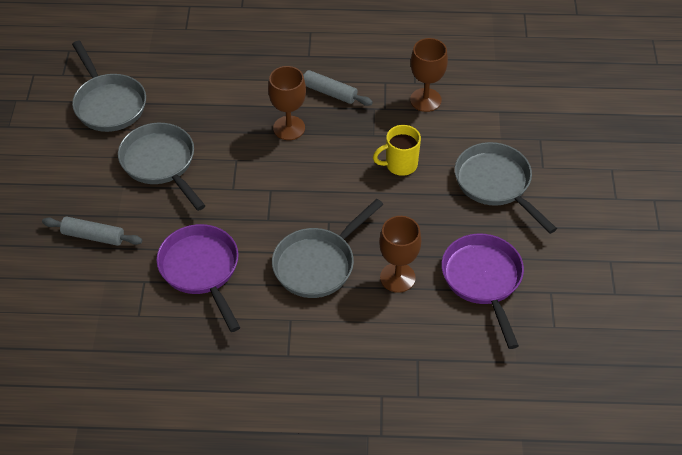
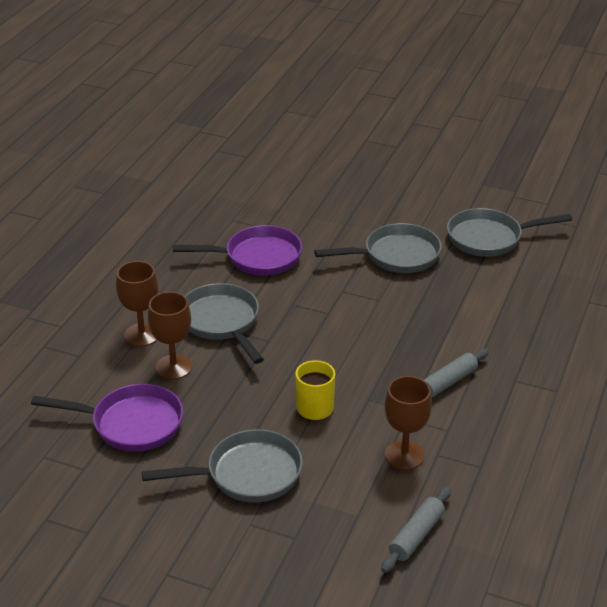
camera: 110 degrees right, 15 degrees down
grey rolling pin [42,217,142,246] -> grey rolling pin moved to [381,487,451,573]
brown goblet [268,66,306,140] -> brown goblet moved to [116,261,158,346]

